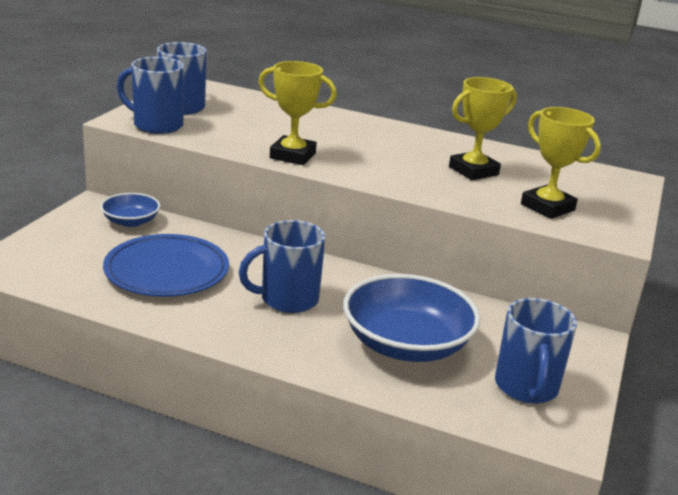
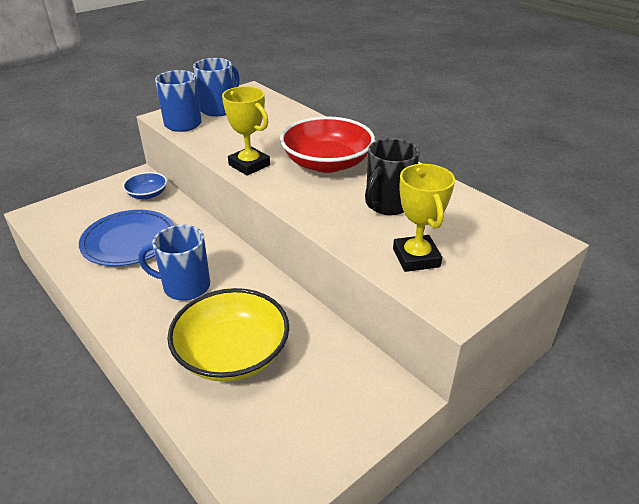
camera: 30 degrees right, 10 degrees up
blue bowl [343,274,480,362] -> yellow bowl [167,288,289,382]
yellow trophy [449,77,517,180] -> black mug [365,138,420,215]
blue mug [495,298,577,404] -> none
none -> red bowl [280,116,375,173]

